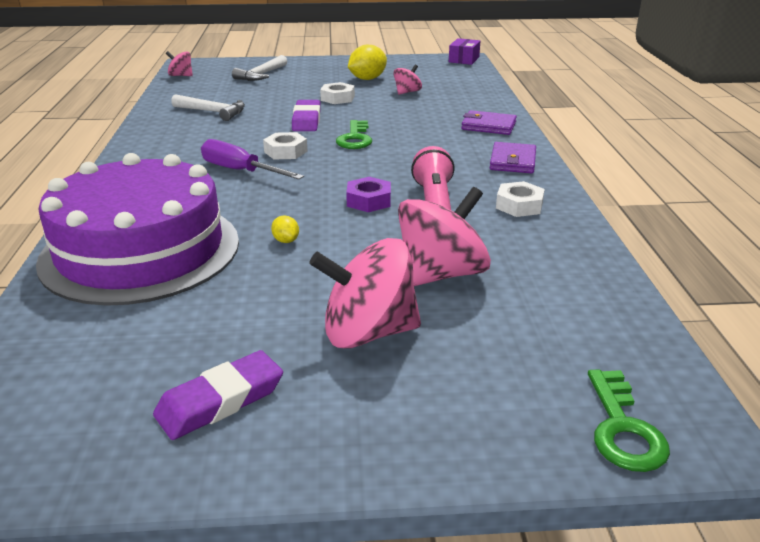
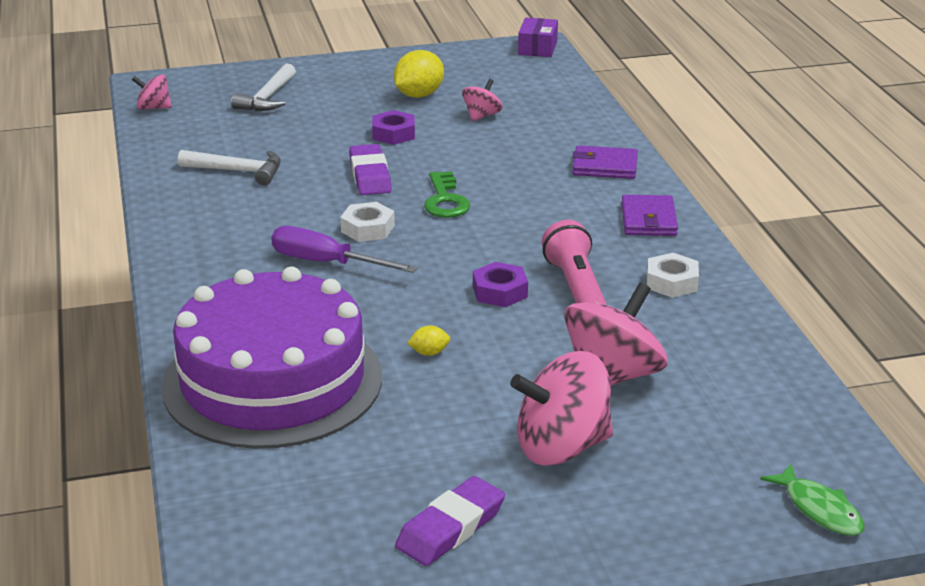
camera: 10 degrees left, 0 degrees up
yellow lemon [271,215,299,243] -> yellow lemon turned 60 degrees counterclockwise [407,325,450,356]
white nut [320,82,355,104] -> purple nut [372,110,415,145]
green key [588,369,670,472] -> green fish [760,464,865,536]

